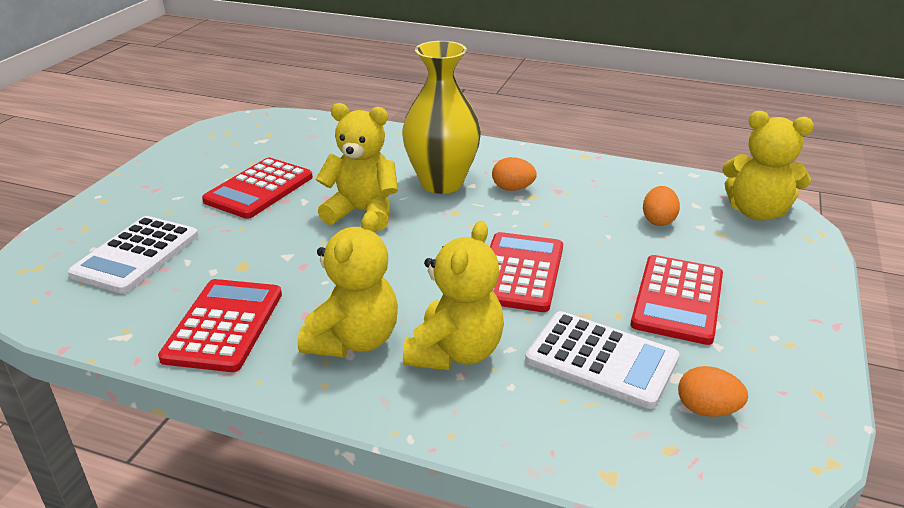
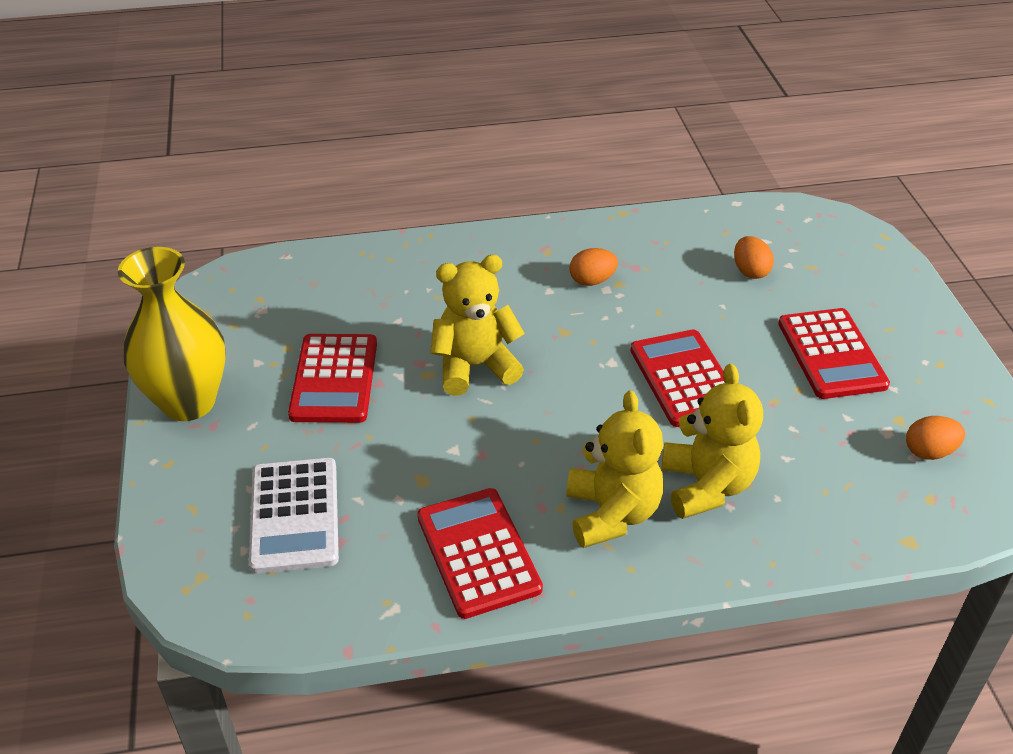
camera: 30 degrees left, 10 degrees up
yellow vase [402,41,481,194] -> yellow vase moved to [118,247,226,421]
white calculator [525,311,679,409] -> none
yellow teddy bear [722,111,814,221] -> none

